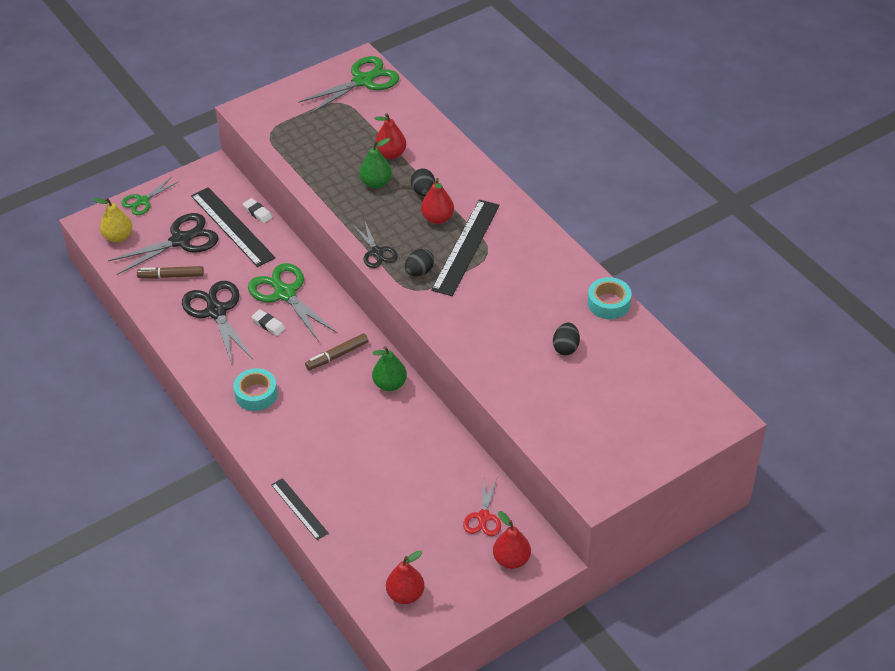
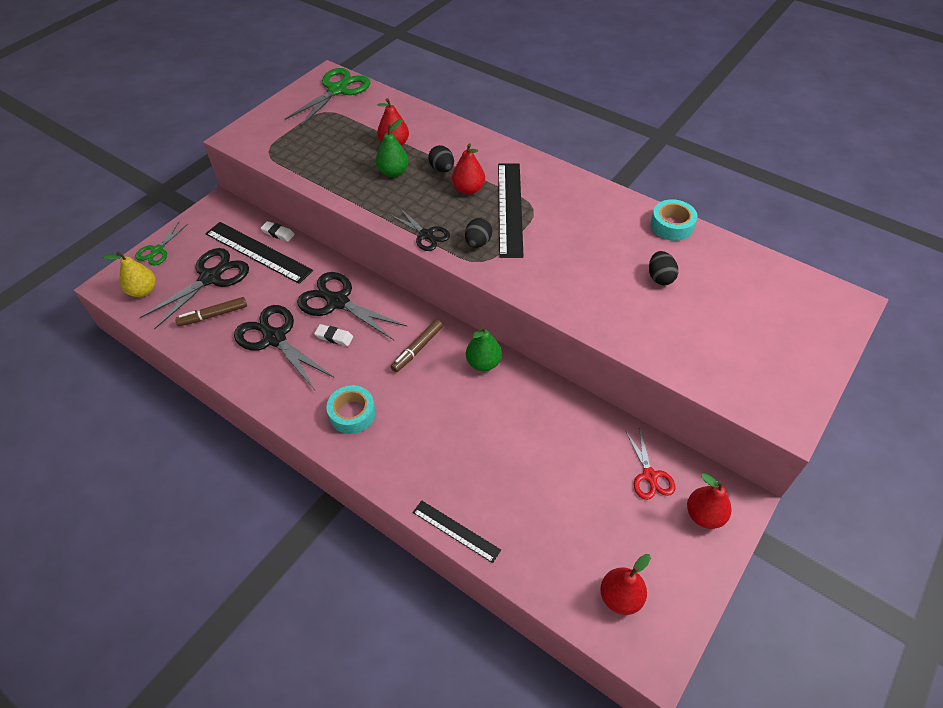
camera: 20 degrees left, 5 degrees up
green scissors [248,263,337,341] -> black scissors [297,272,408,340]

